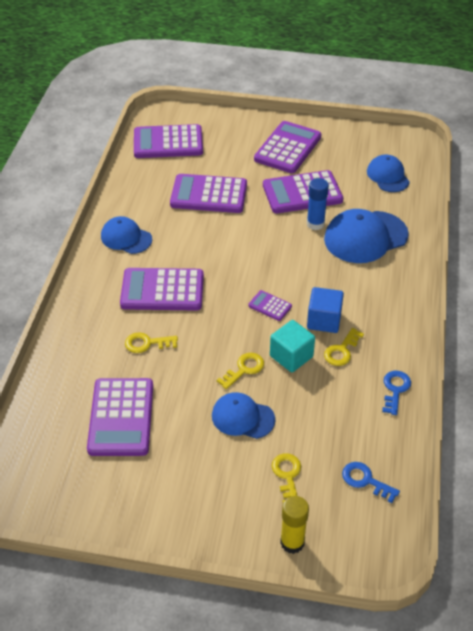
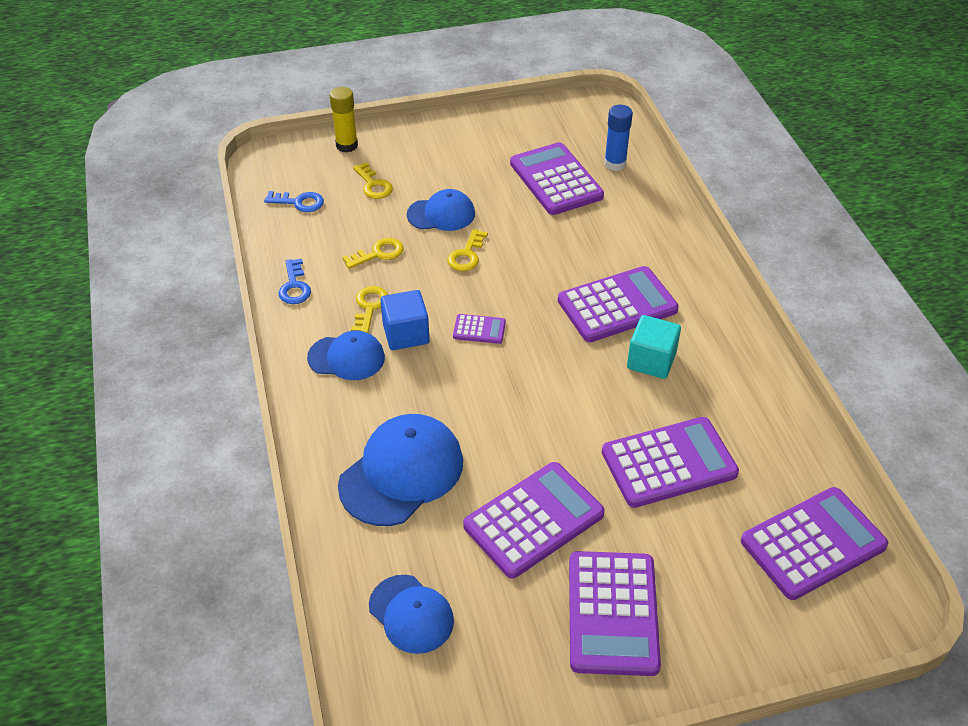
camera: 155 degrees right, 0 degrees up
blue cap [101,216,152,254] -> blue cap moved to [307,330,385,380]
yellow key [125,332,178,353] -> yellow key moved to [342,238,404,269]
turquoise cube [270,320,315,373] -> turquoise cube moved to [627,315,681,379]
blue glue stick [307,178,329,230] -> blue glue stick moved to [604,105,633,171]

